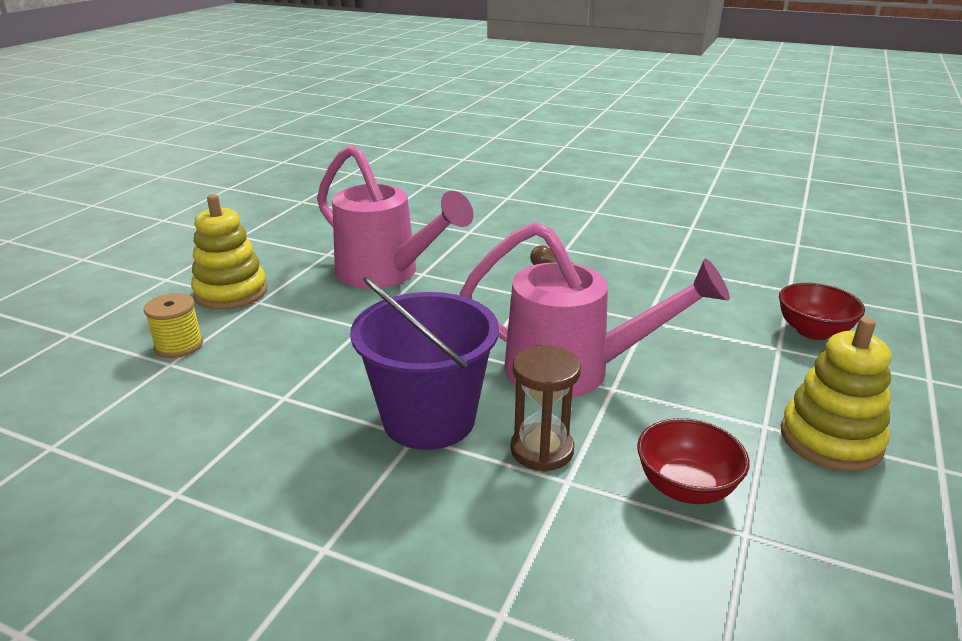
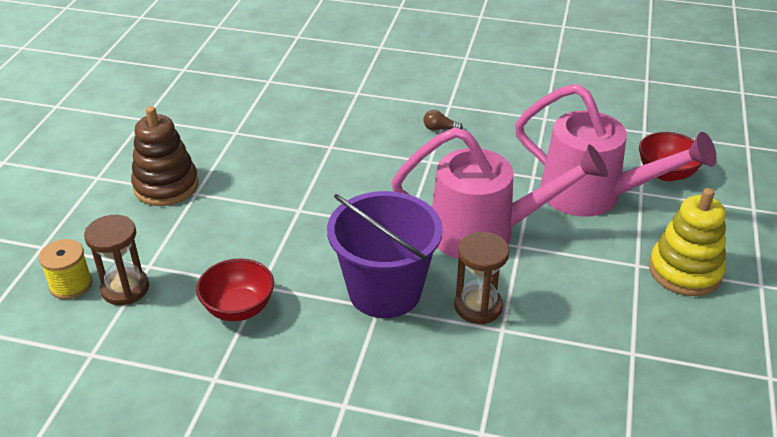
camera: 10 degrees left, 10 degrees up
yellow spool [144,293,203,358] -> yellow spool moved to [39,239,92,300]
yellow stacking toy [191,194,267,310] -> brown stacking toy [131,106,199,206]
pink watering can [317,145,473,289] -> pink watering can moved to [515,83,717,217]
red bowl [637,418,749,504] -> red bowl moved to [196,258,274,321]
none -> brown hourglass [84,215,149,305]

